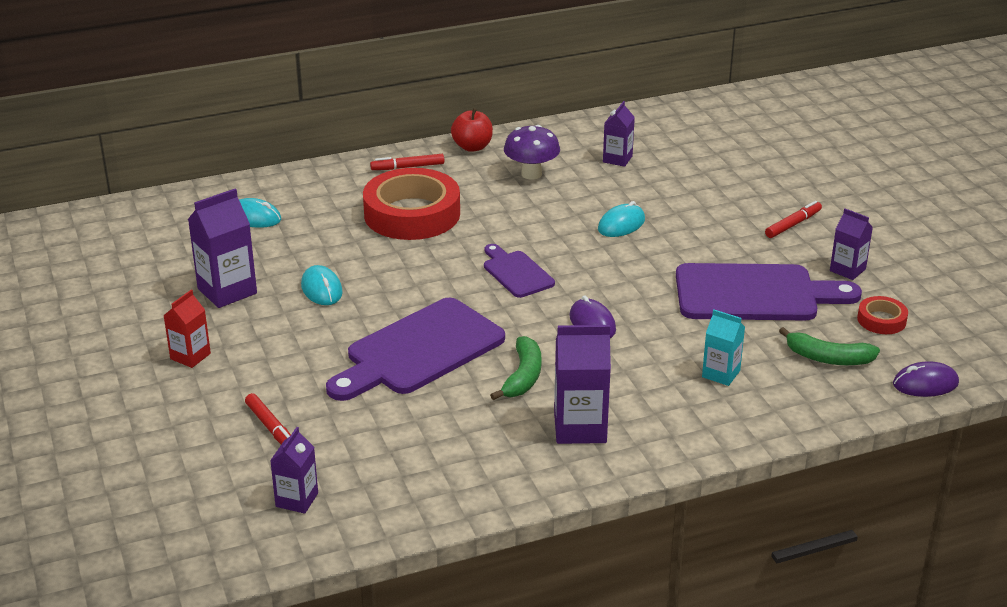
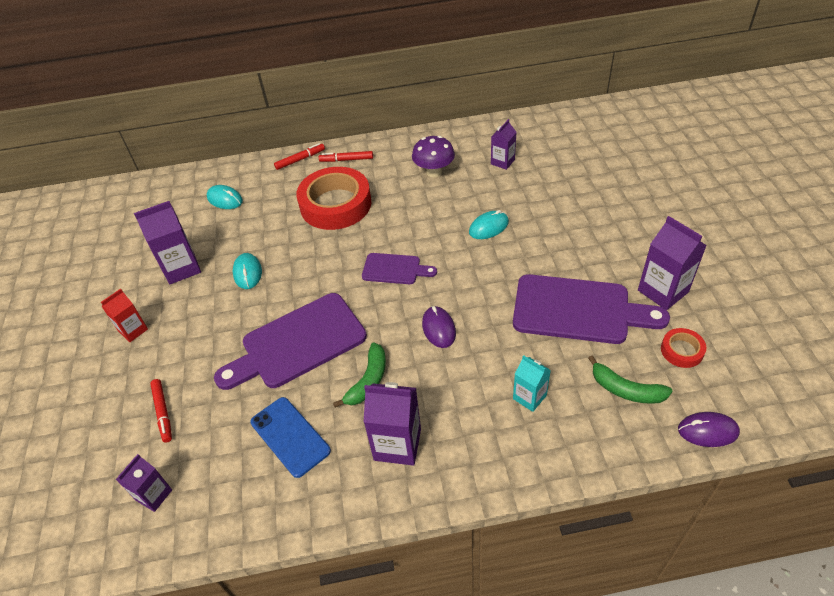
camera: 15 degrees right, 15 degrees up
red apple [451,108,493,152] -> none
purple cutting board [484,244,555,298] -> purple cutting board turned 120 degrees clockwise [362,253,437,284]
red marker [765,201,822,238] -> red marker moved to [274,143,325,170]
purple carton [830,208,873,280] -> purple carton [638,216,707,310], size x1.63
none -> blue phone [250,397,331,478]

